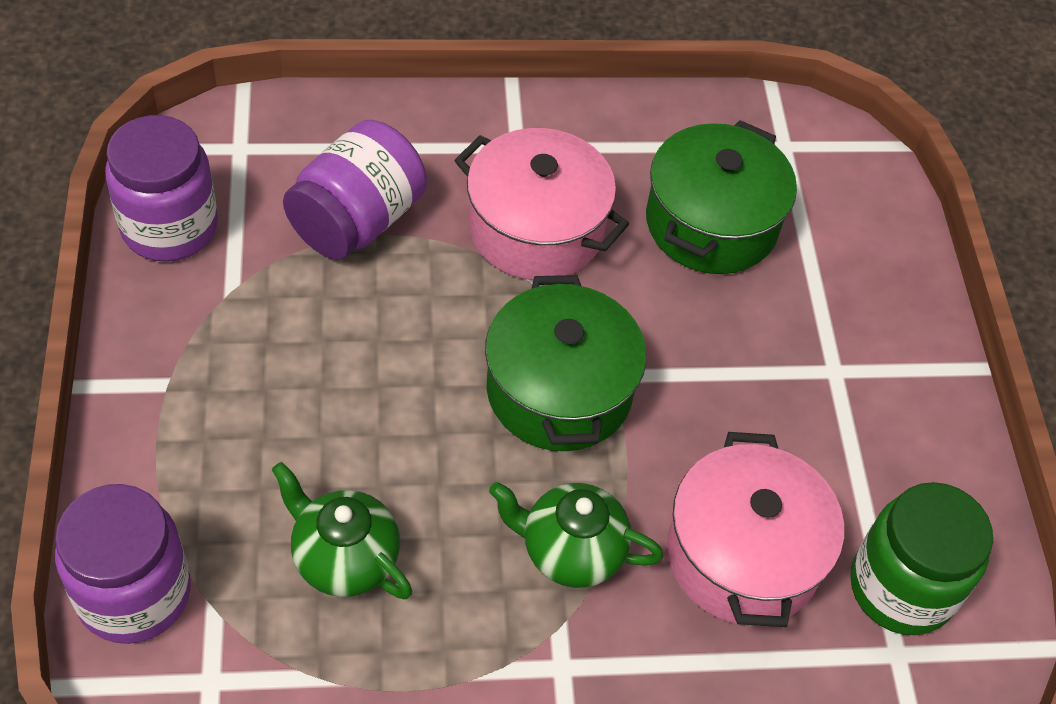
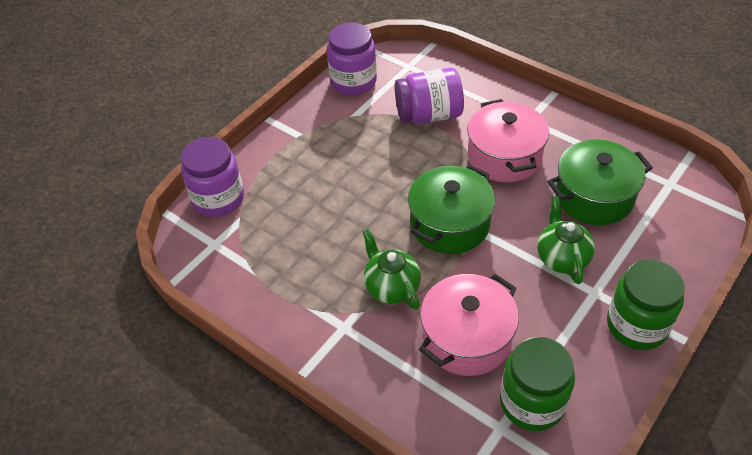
camera: 50 degrees right, 5 degrees down
green teapot [271,462,412,599] -> green teapot moved to [537,196,595,284]
none -> green jar [607,260,685,350]

